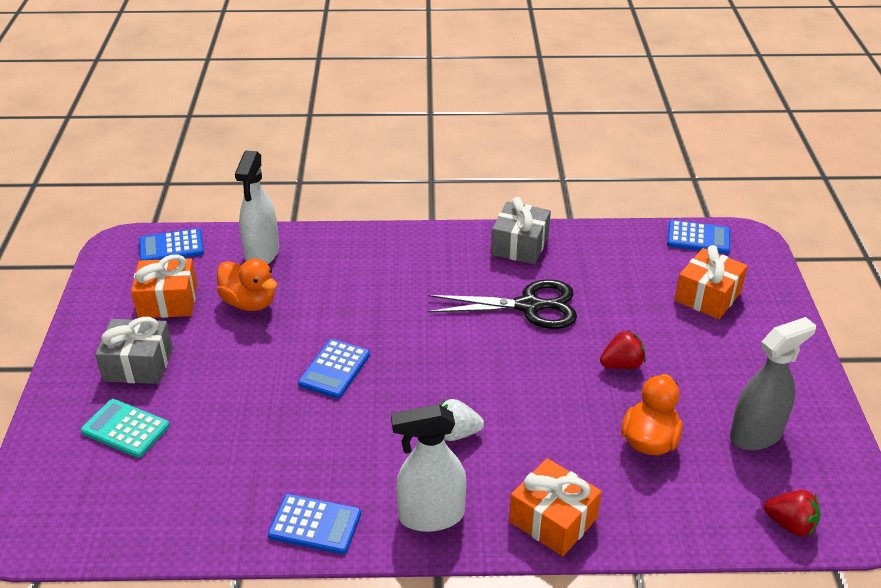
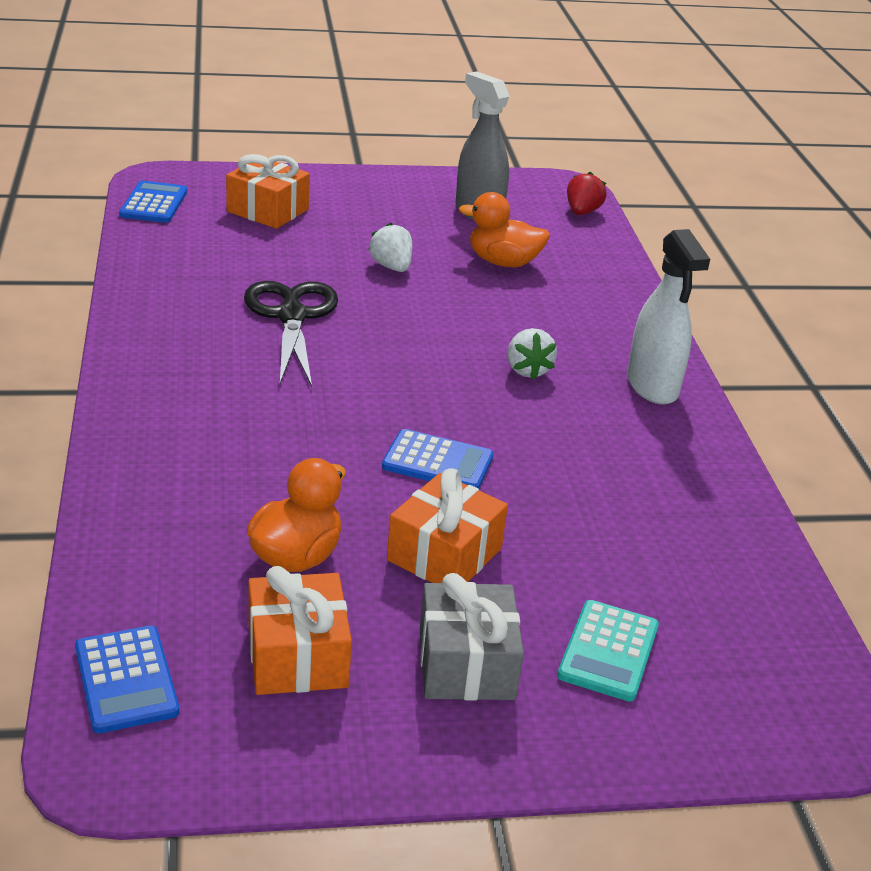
camera: 100 degrees left, 5 degrees down
white spray bottle [235,151,279,264] -> none
blue calculator [268,494,361,554] -> none
grey gift [491,197,551,264] -> none
orange gift [509,458,602,556] -> orange gift moved to [387,468,508,583]
red strawberry [600,330,646,369] -> white strawberry [368,222,412,272]

